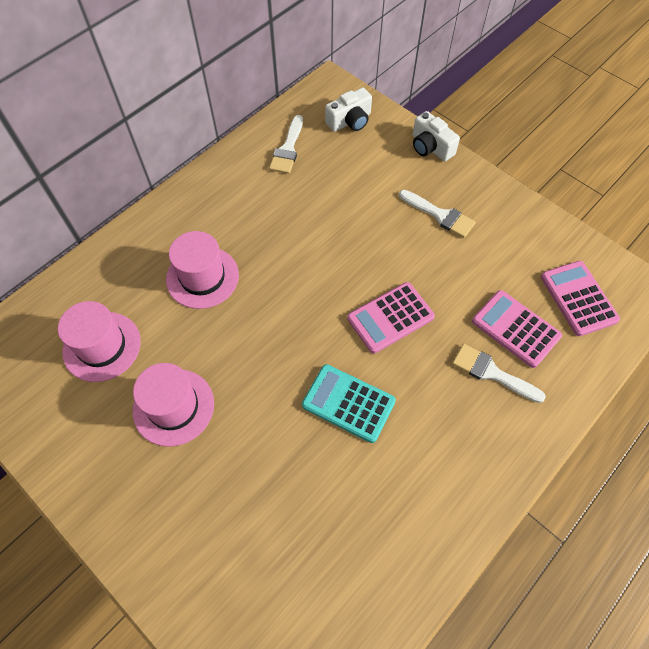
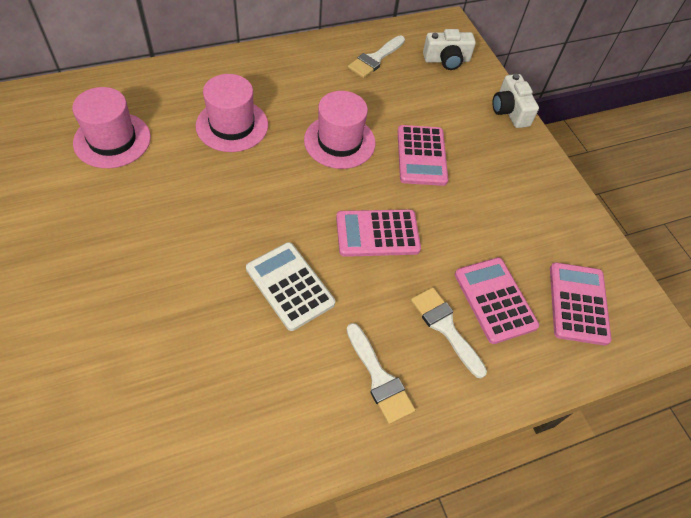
camera: 20 degrees right, 5 degrees down
pink hat [133,363,214,446] -> pink hat moved to [304,91,376,169]
turquoise calculator [302,364,396,443] -> white calculator [246,242,335,331]
white brush [399,190,476,238] -> white brush moved to [347,323,415,424]
none -> pink calculator [398,125,448,186]

